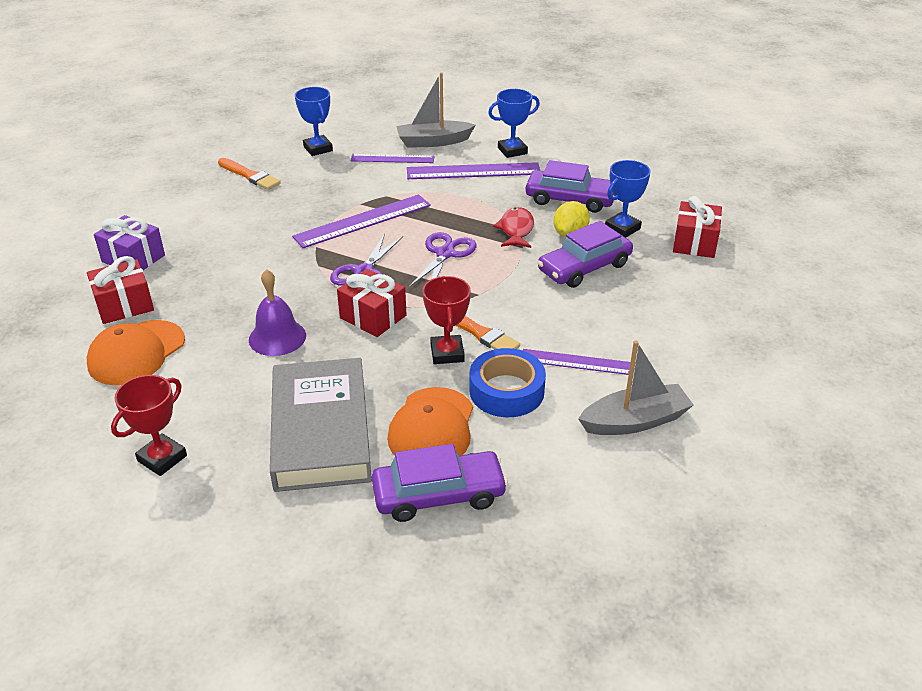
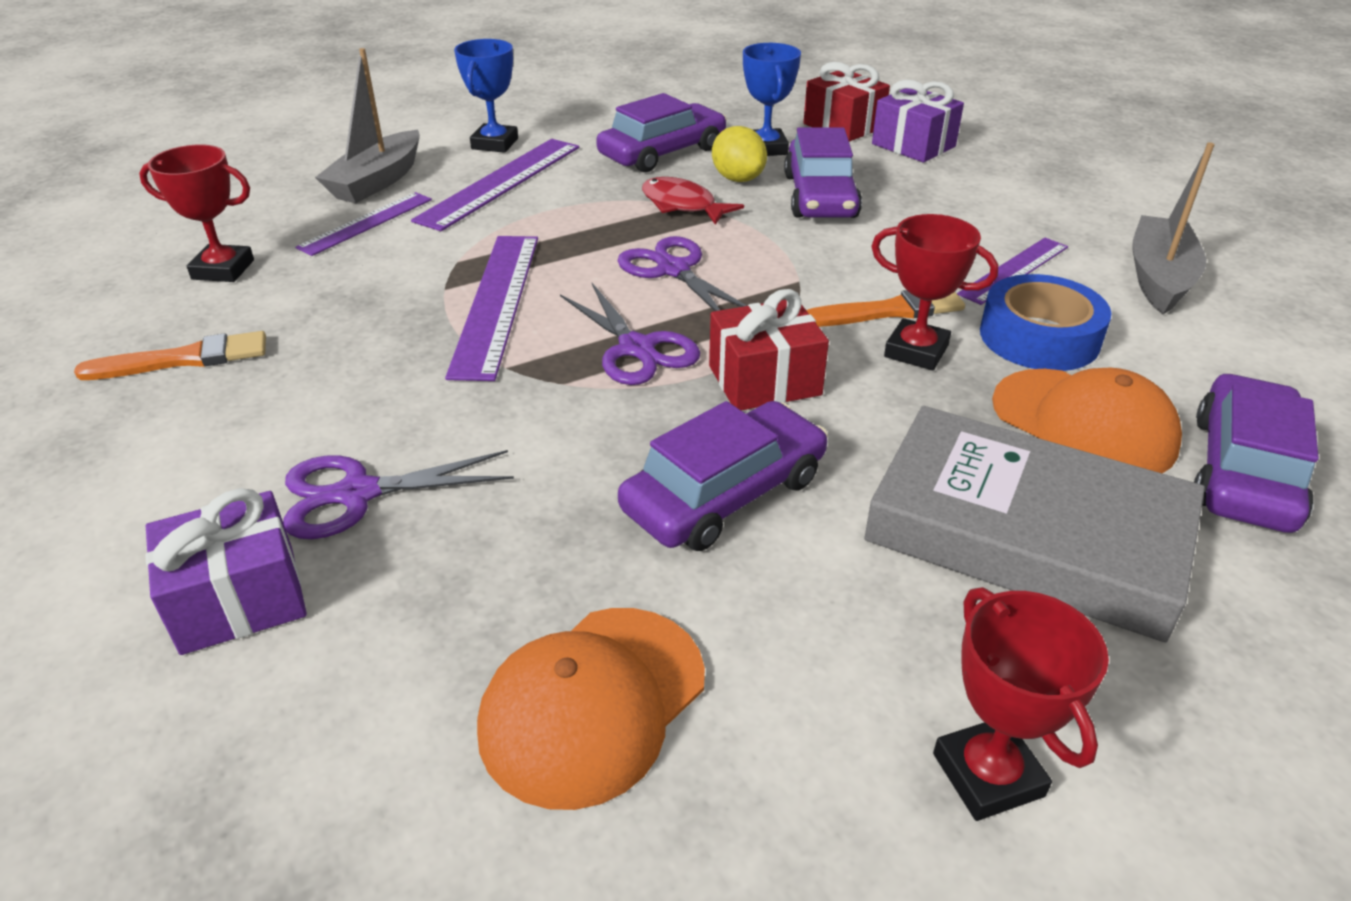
camera: 55 degrees left, 0 degrees up
red gift [87,256,154,324] -> none
orange cap [87,320,185,385] -> orange cap turned 60 degrees clockwise [477,608,705,810]
purple bell [249,269,306,356] -> purple car [618,401,828,551]
blue trophy [295,87,333,156] -> red trophy [139,145,254,282]
none -> purple scissors [283,450,514,539]
none -> purple gift [872,80,964,162]

